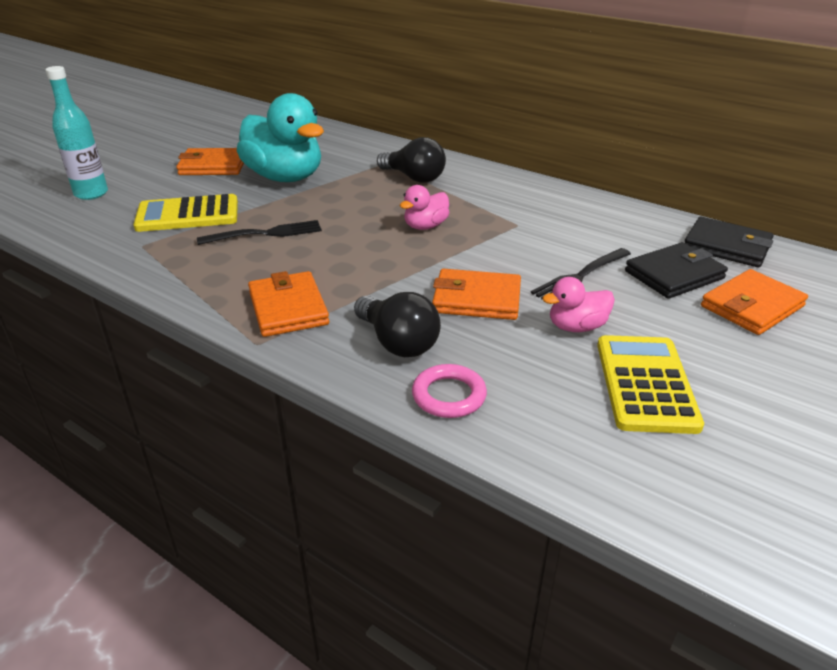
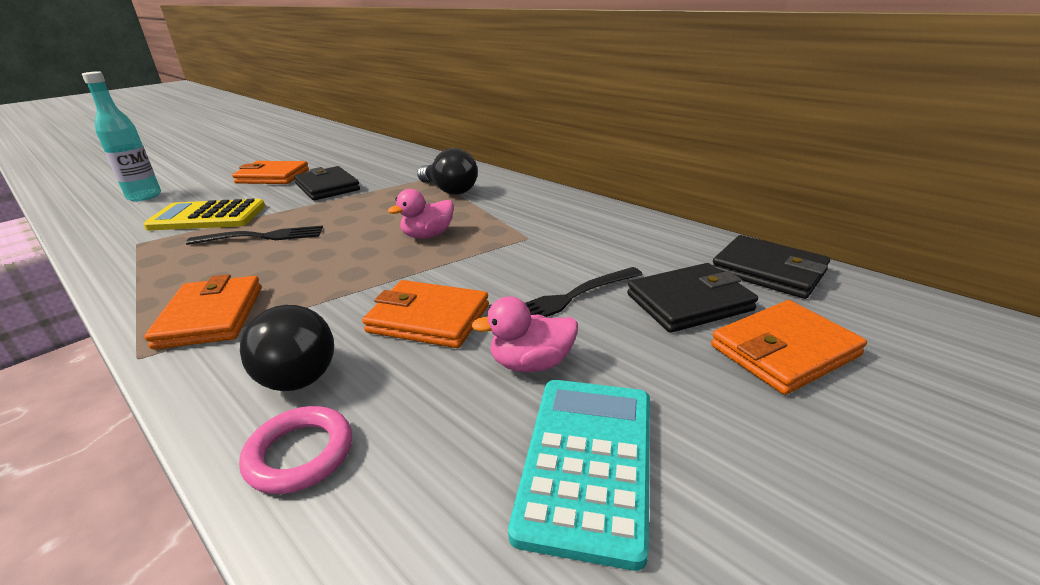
camera: 10 degrees right, 5 degrees down
turquoise duck [237,93,324,182] -> black wallet [294,166,360,200]
yellow calculator [597,335,704,434] -> turquoise calculator [508,380,650,571]

